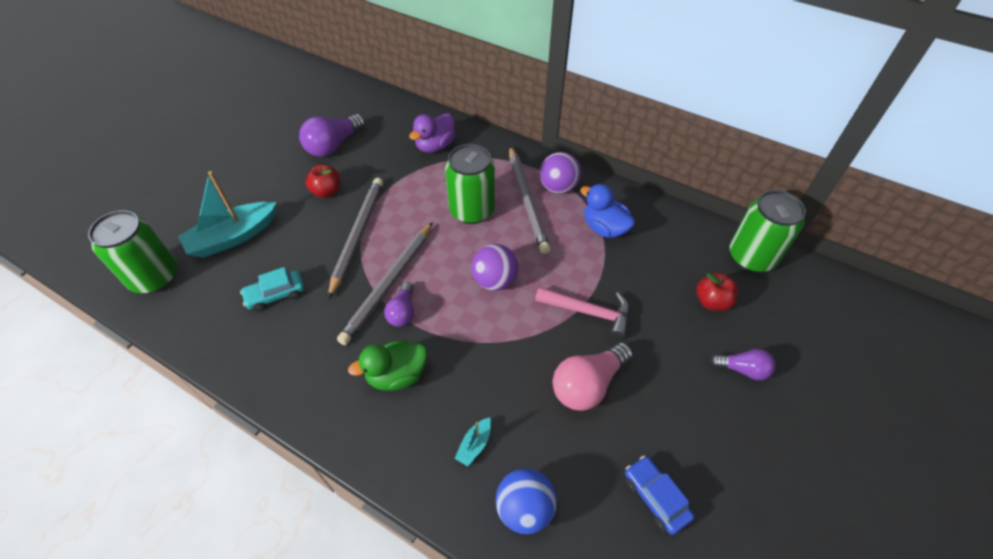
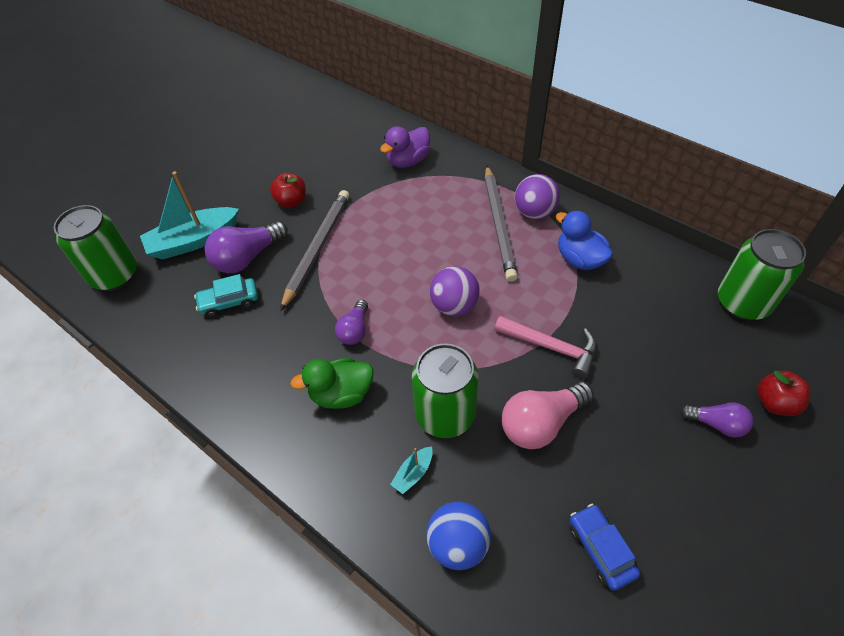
camera: 10 degrees right, 0 degrees up
purple light bulb [299,114,365,157] -> purple light bulb moved to [205,221,288,274]
grey pencil [337,222,433,345] -> none
green can [445,144,495,224] -> green can moved to [412,344,479,438]
red apple [696,273,738,311] -> red apple moved to [758,371,810,416]

